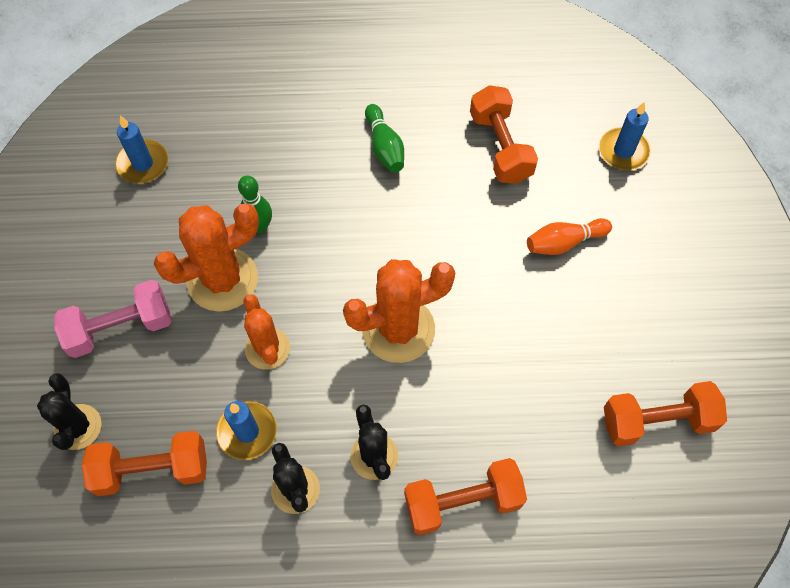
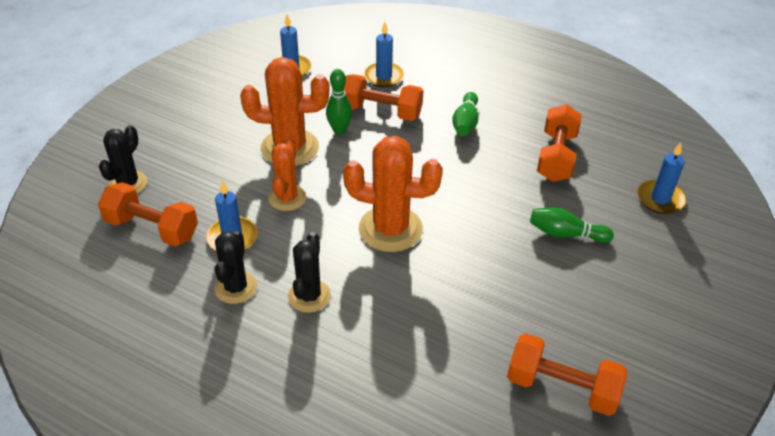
camera: 30 degrees right, 20 degrees down
pink dumbbell [54,280,172,358] -> none
orange dumbbell [404,458,527,535] -> orange dumbbell moved to [344,74,424,121]
orange bowling pin [527,218,612,255] -> green bowling pin [530,207,614,243]
none -> blue candle [364,22,405,87]

